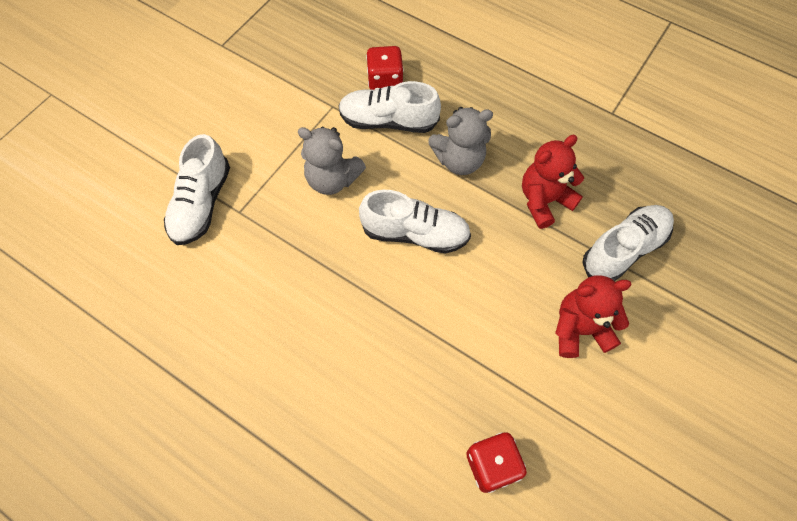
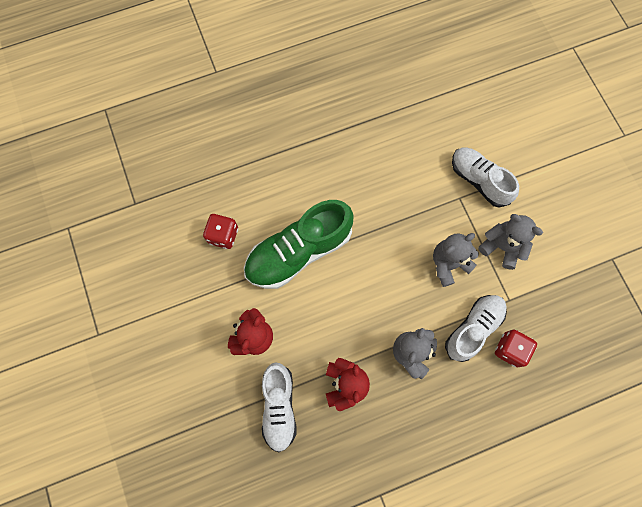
camera: 125 degrees right, 10 degrees up
white shoe [359,190,471,254] -> none
none -> green shoe [244,200,354,289]
none -> grey teddy bear [478,214,543,270]

